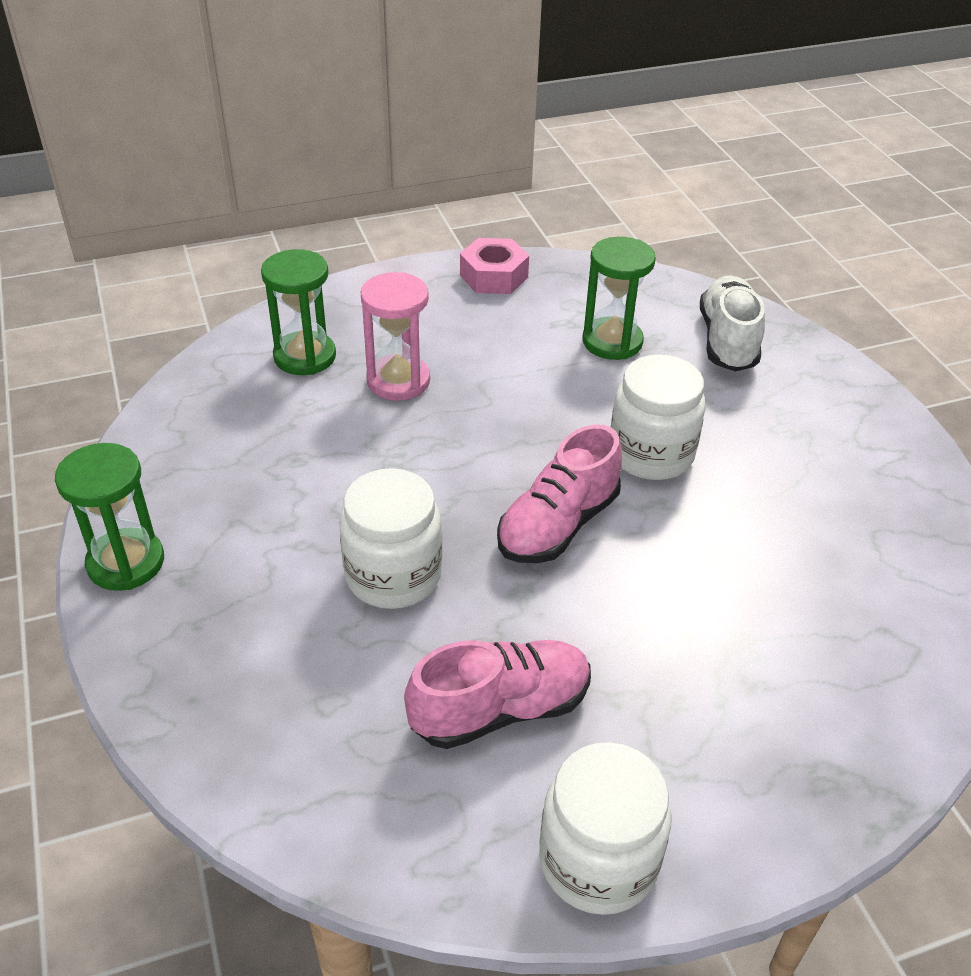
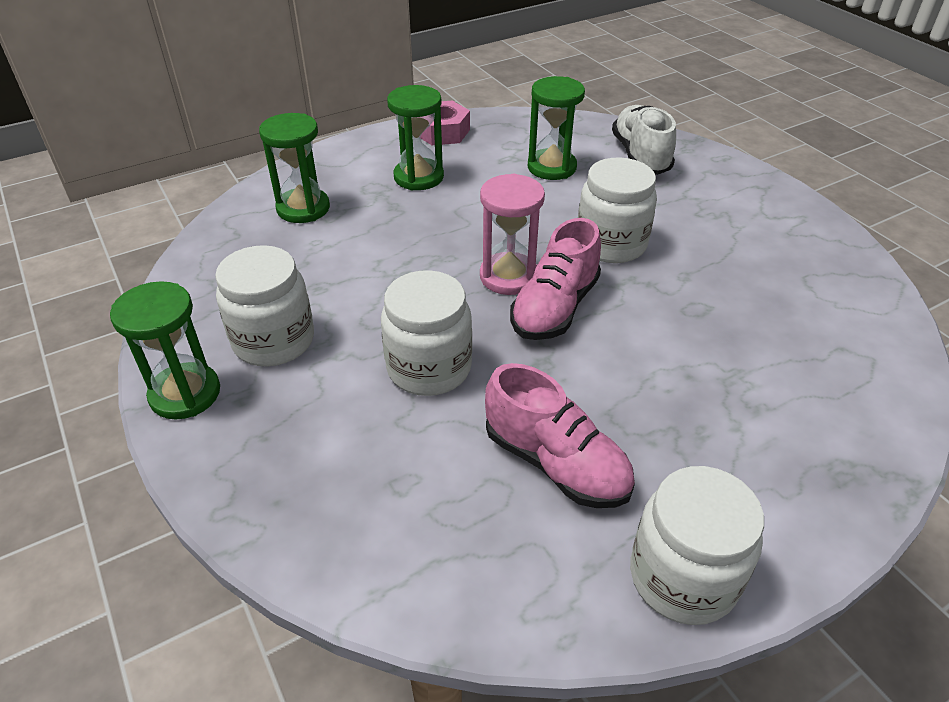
camera: 10 degrees left, 0 degrees up
pink hourglass [361,272,430,401] -> pink hourglass moved to [480,174,545,295]
pink shoe [404,640,591,749] -> pink shoe turned 75 degrees clockwise [485,363,635,508]
none -> white jar [215,245,314,366]
none -> green hourglass [387,85,444,190]

